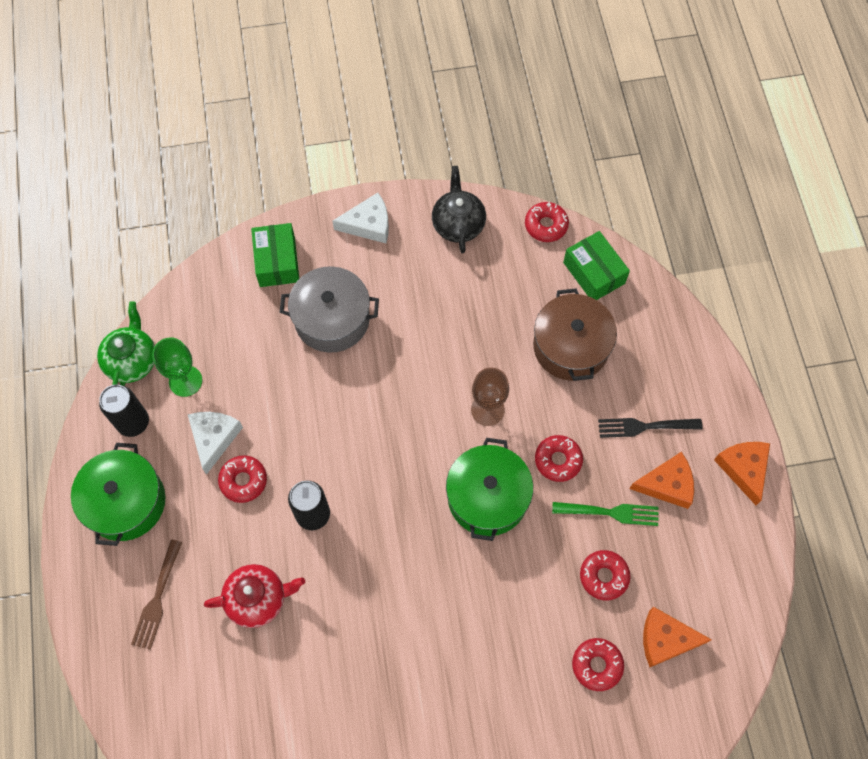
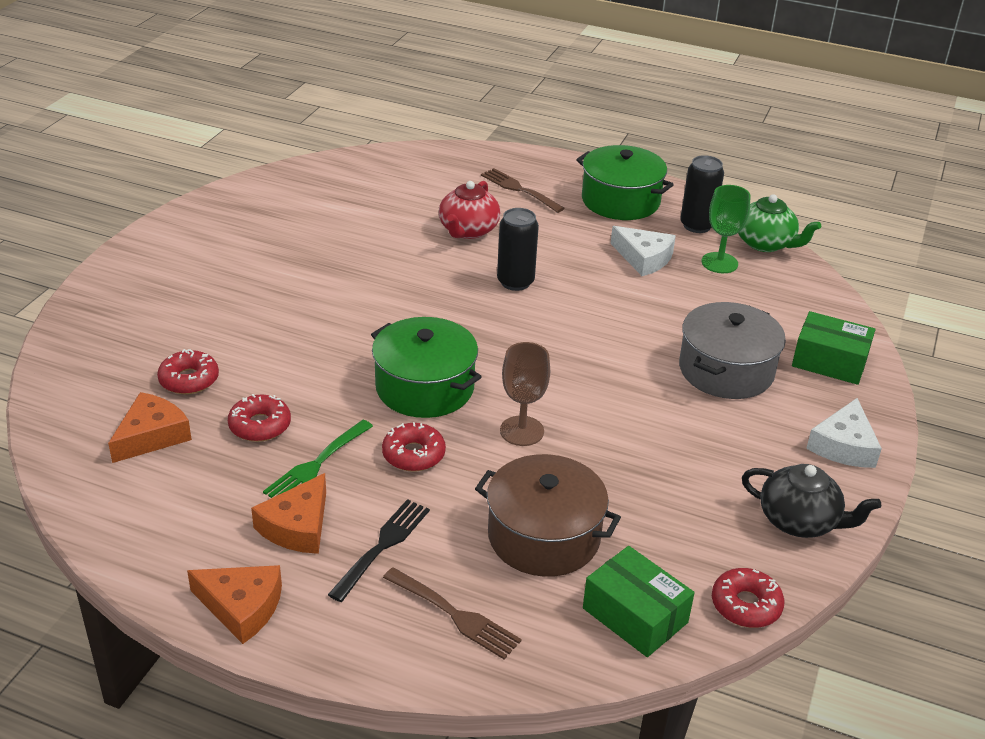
camera: 120 degrees right, 30 degrees down
red donut [218,455,267,503] -> none
green box [563,231,630,300] -> green box turned 45 degrees clockwise [583,546,695,657]
none -> brown fork [383,567,522,660]

